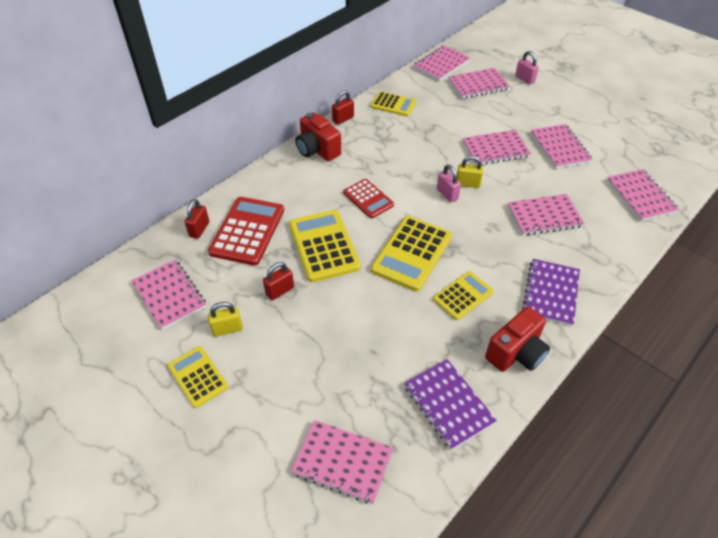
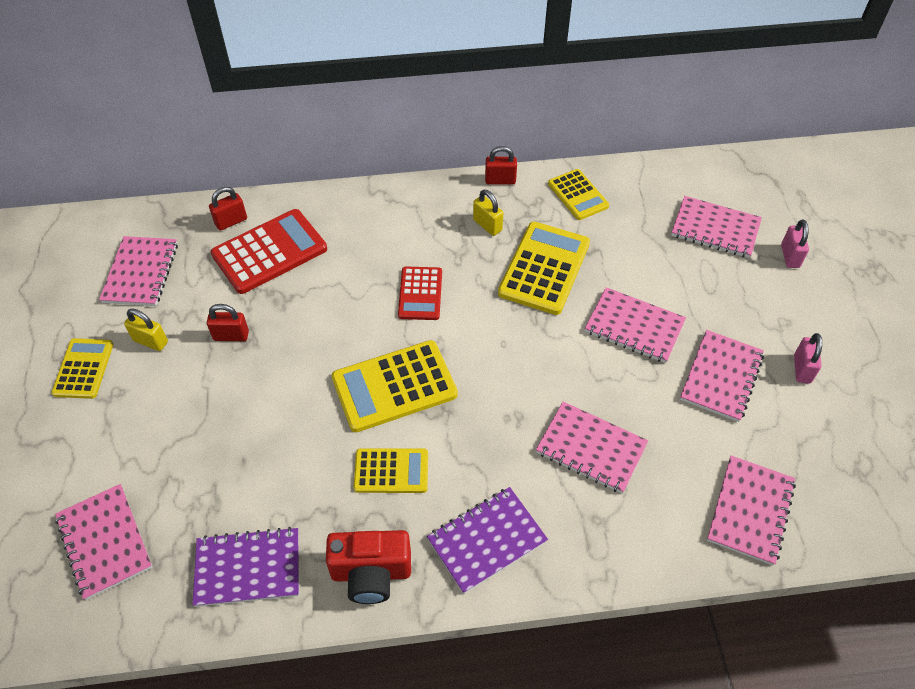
camera: 40 degrees right, 5 degrees up
yellow calculator [289,210,361,282] -> yellow calculator moved to [498,222,590,315]
red camera [296,112,341,161] -> none
purple notebook [404,359,497,450] -> purple notebook turned 75 degrees clockwise [192,527,299,607]
pink notebook [413,46,470,81] -> none
pink padlock [437,165,461,202] -> pink padlock moved to [794,333,822,384]
yellow padlock [457,156,483,188] -> yellow padlock moved to [473,190,503,236]

